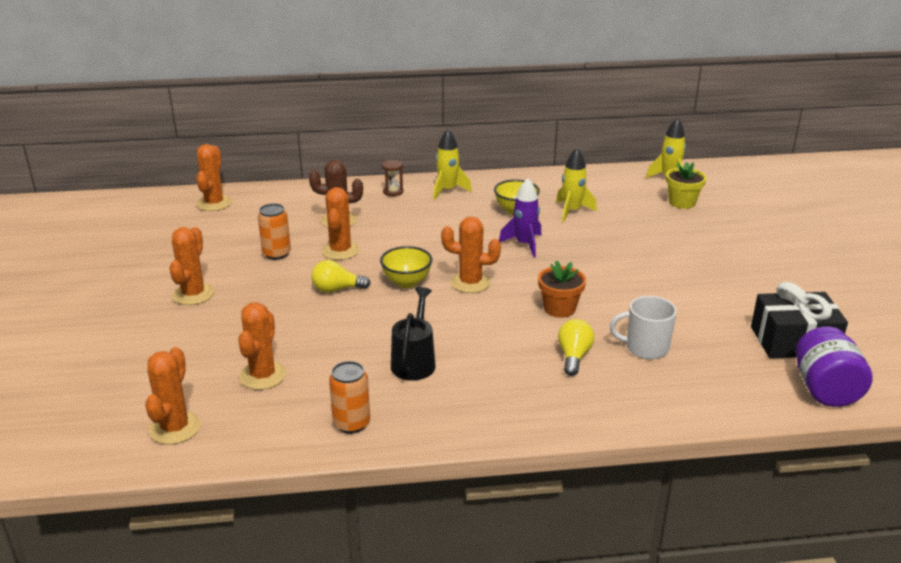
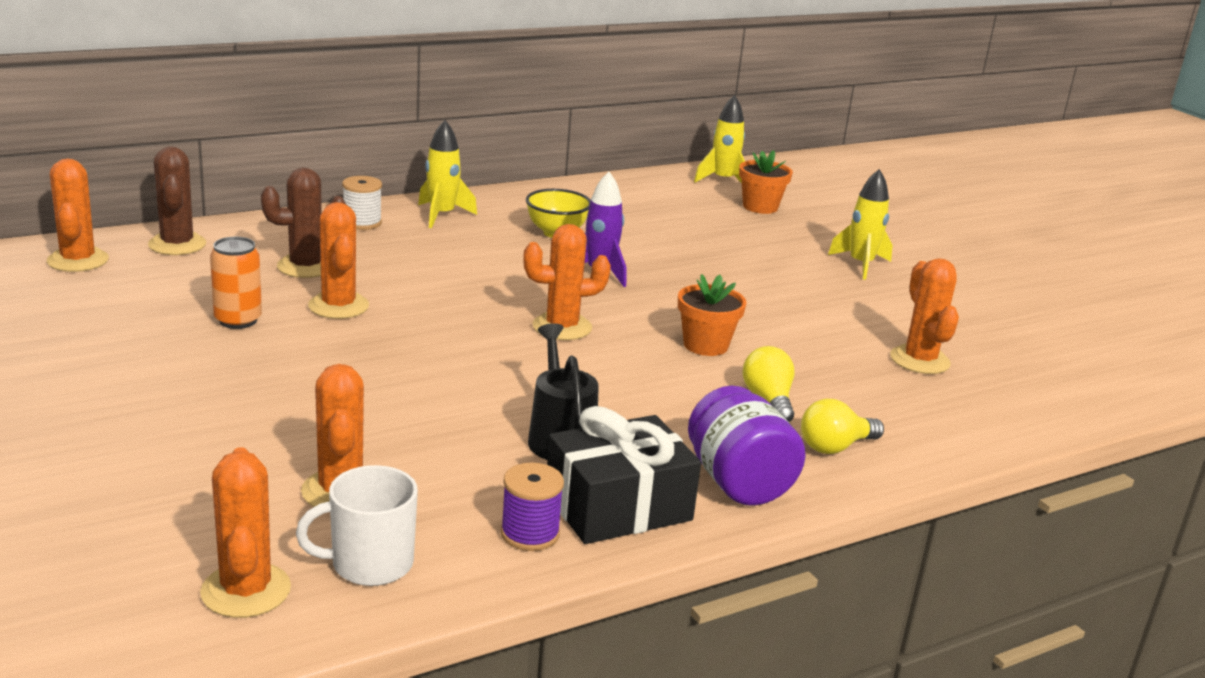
camera: 25 degrees left, 5 degrees down
orange cactus [170,227,214,305] -> orange cactus moved to [890,258,959,374]
yellow light bulb [312,260,371,293] -> yellow light bulb moved to [801,399,884,454]
orange can [329,361,370,434] -> purple spool [501,463,564,551]
yellow bowl [380,246,432,288] -> none
brown hourglass [382,160,404,196] -> white spool [342,176,382,230]
yellow rocket [556,148,597,222] -> yellow rocket moved to [828,169,893,280]
white mug [610,296,677,359] -> white mug moved to [296,465,418,586]
yellow flower pot [666,162,706,209] -> orange flower pot [739,150,793,214]
black gift [751,282,848,358] -> black gift moved to [547,406,701,544]
purple jar [796,327,873,407] -> purple jar moved to [688,386,806,506]
none -> brown cactus [148,146,206,255]

